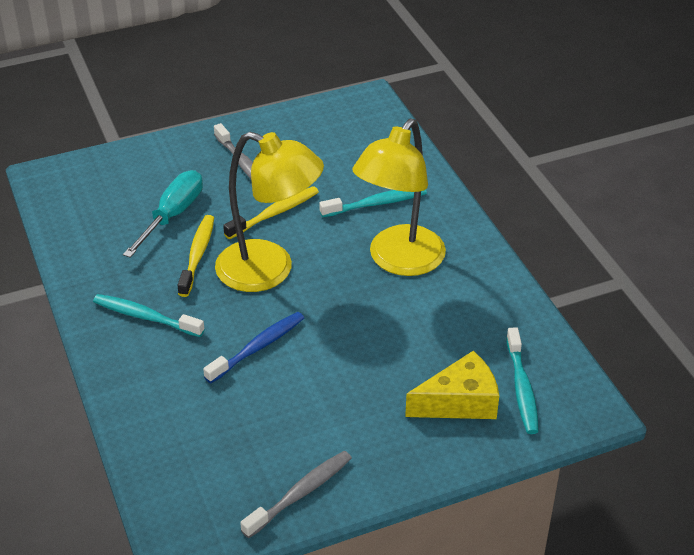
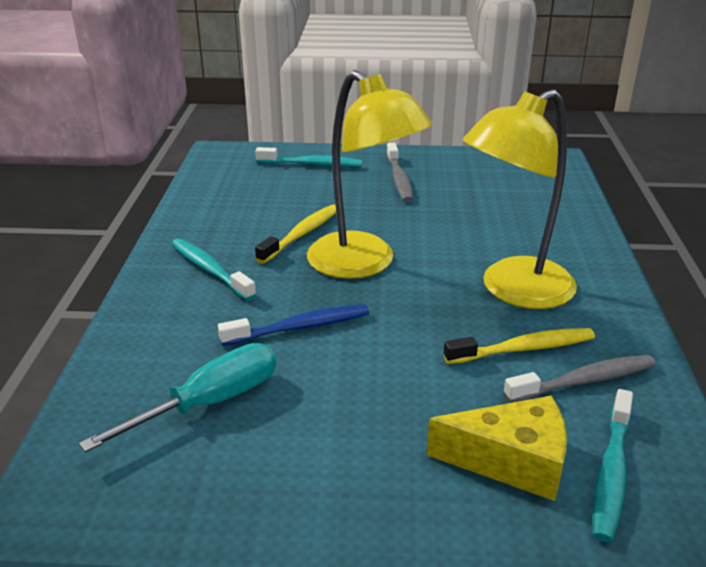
camera: 25 degrees right, 10 degrees down
turquoise screwdriver [123,170,203,258] -> turquoise screwdriver moved to [79,343,277,453]
yellow toothbrush [223,186,319,239] -> yellow toothbrush moved to [444,328,595,364]
grey toothbrush [240,451,352,538] -> grey toothbrush moved to [503,355,656,403]
turquoise toothbrush [319,190,427,217] -> turquoise toothbrush moved to [255,147,362,167]

